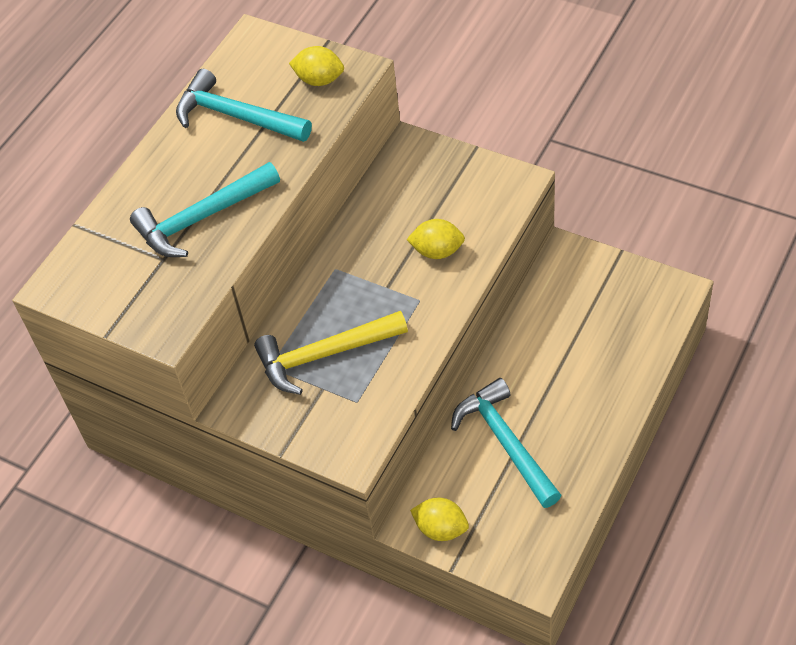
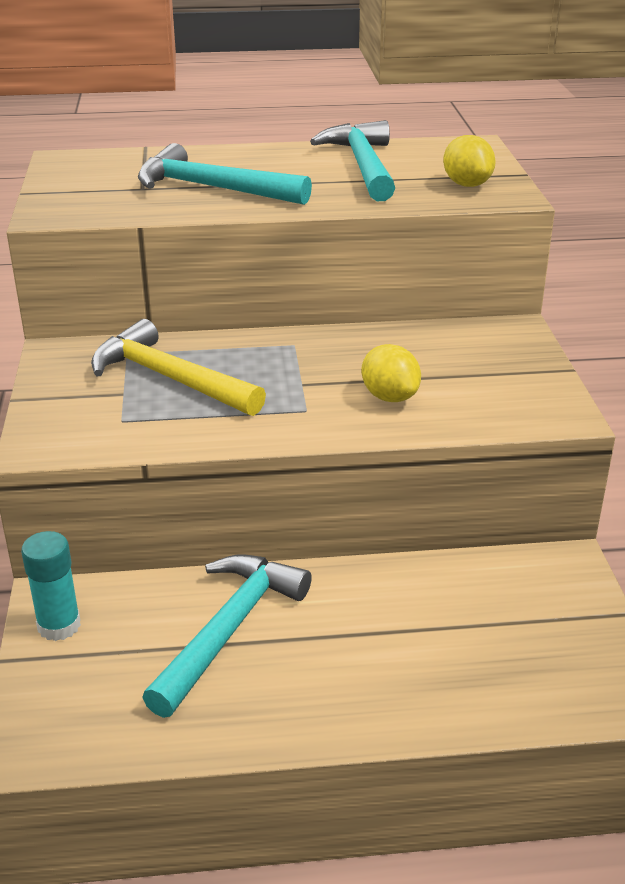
camera: 50 degrees right, 20 degrees down
yellow lemon [410,498,469,541] -> turquoise glue stick [21,531,81,641]

